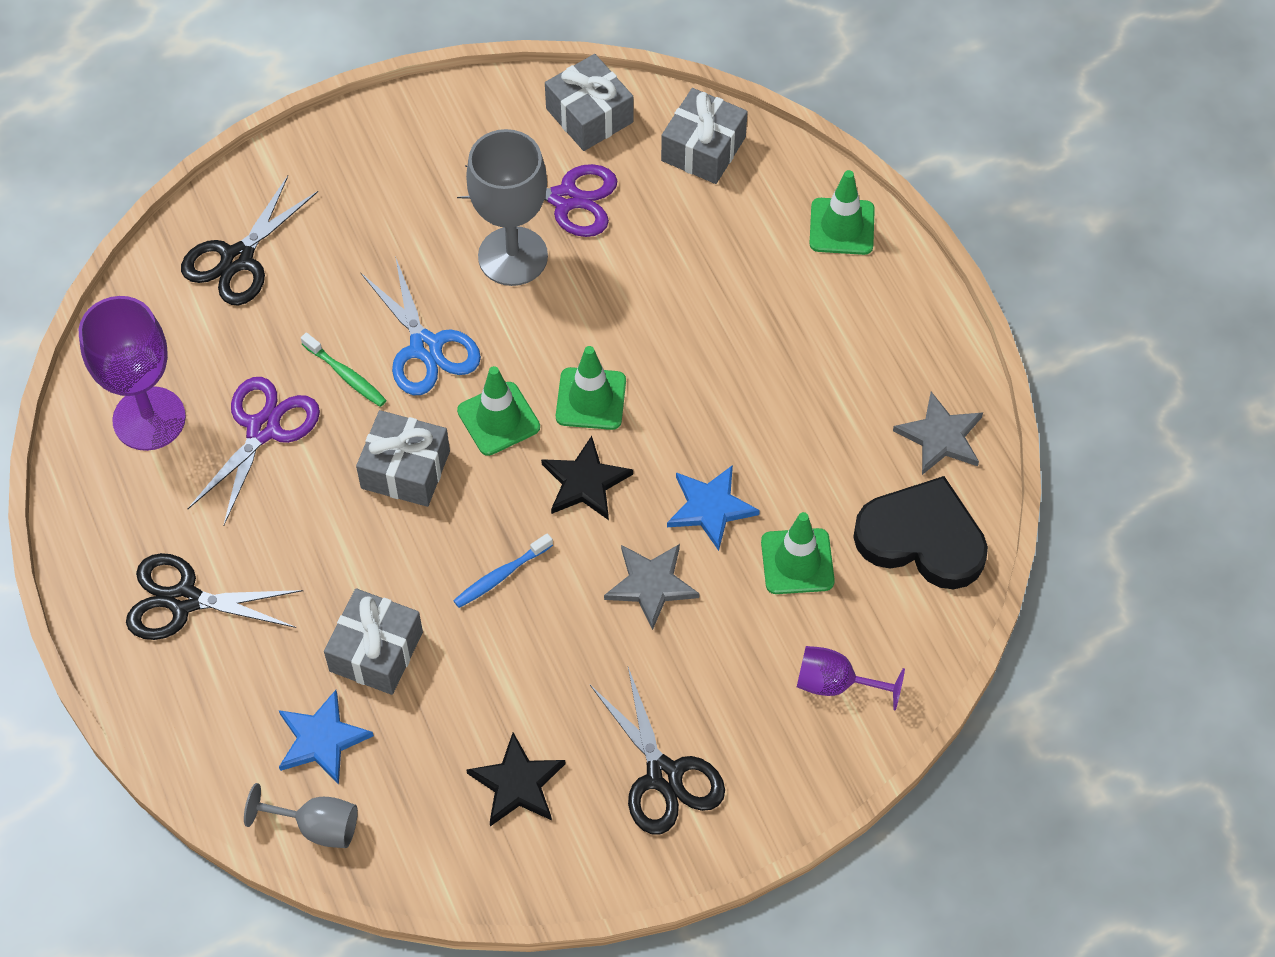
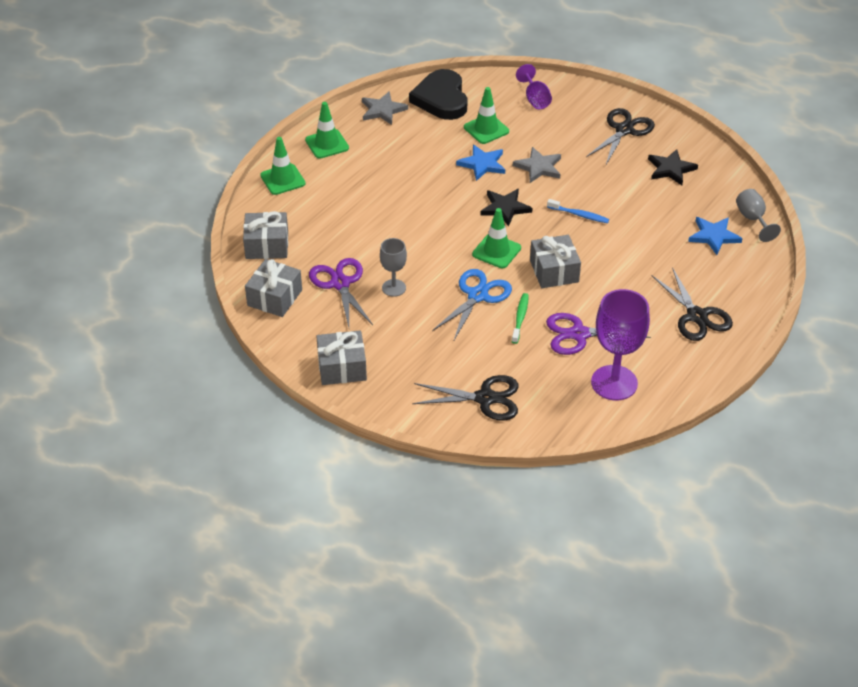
camera: 120 degrees left, 15 degrees down
grey gift [324,588,423,695] -> grey gift moved to [316,331,367,385]
grey goblet [466,129,548,286] -> grey goblet [380,238,407,297], size x0.55
green traffic cone [556,346,626,430] -> green traffic cone moved to [305,102,349,159]

